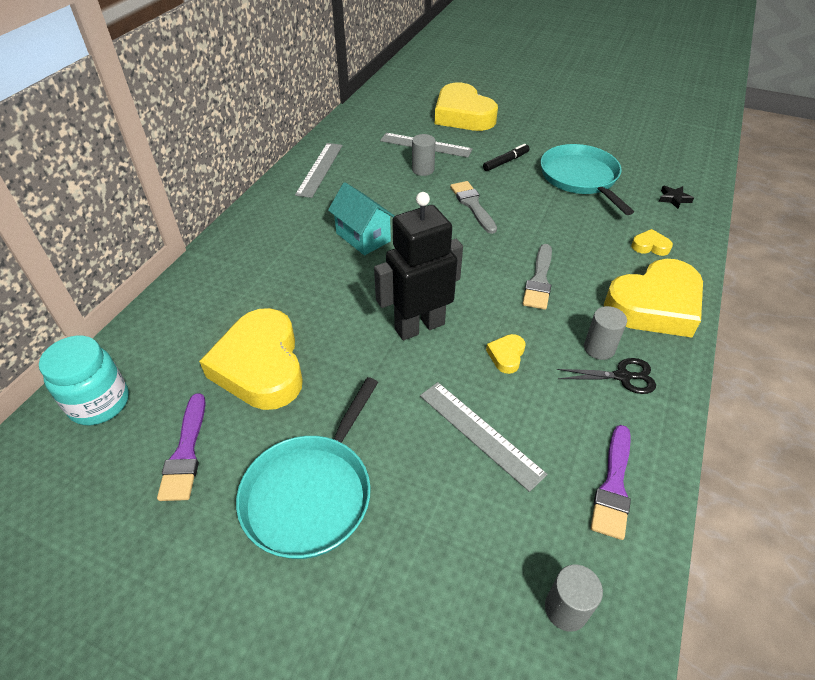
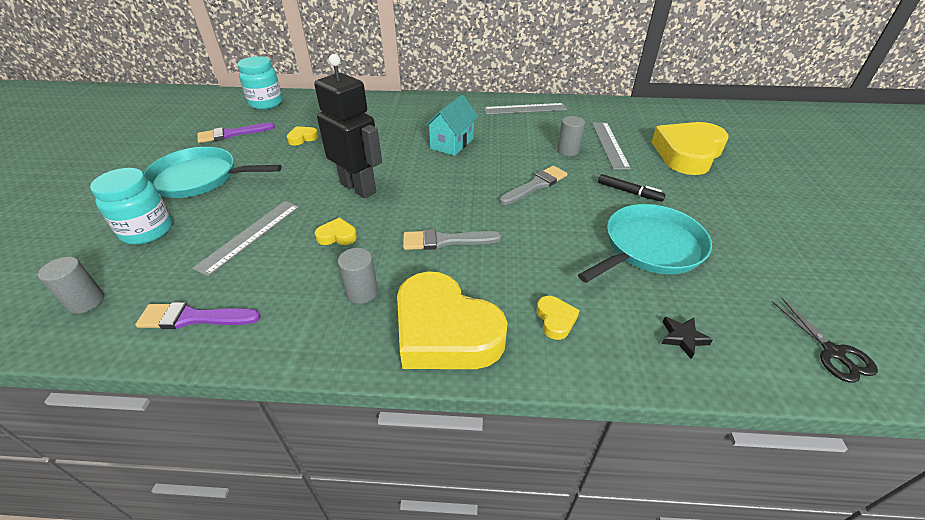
camera: 70 degrees right, 5 degrees down
yellow heart [199,308,303,410] -> yellow heart [287,126,319,145], size x0.40
black scissors [557,358,656,394] -> black scissors moved to [771,297,878,383]
none -> turquoise jar [90,168,173,245]

